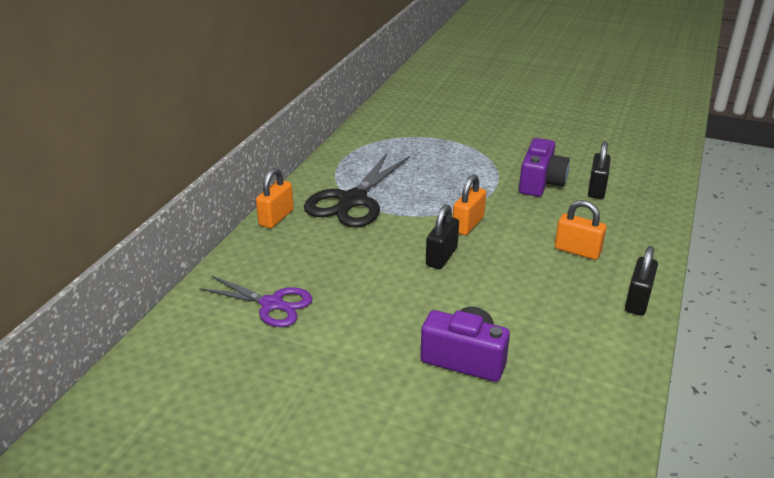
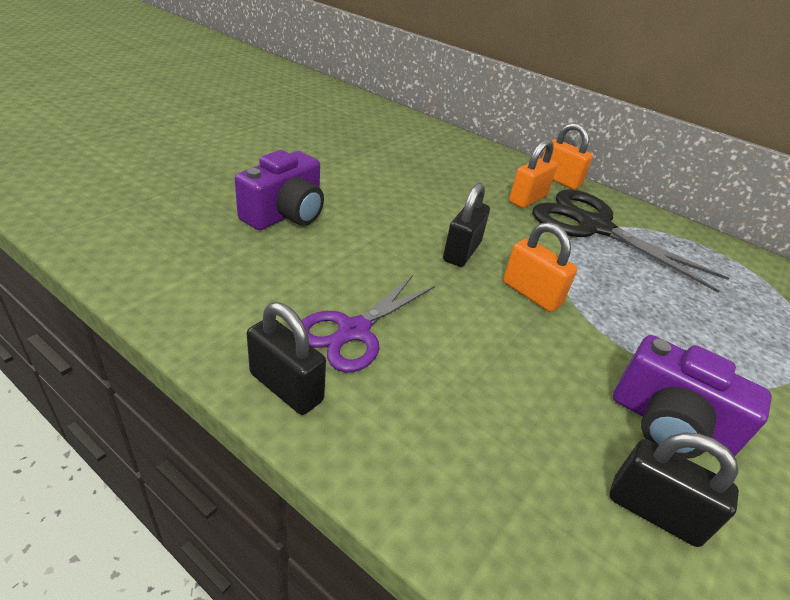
camera: 100 degrees right, 5 degrees up
purple scissors [199,275,313,327] -> purple scissors moved to [301,275,435,372]
black padlock [426,204,459,269] -> black padlock turned 75 degrees clockwise [443,183,490,267]
orange padlock [555,200,606,260] -> orange padlock moved to [509,139,558,208]

